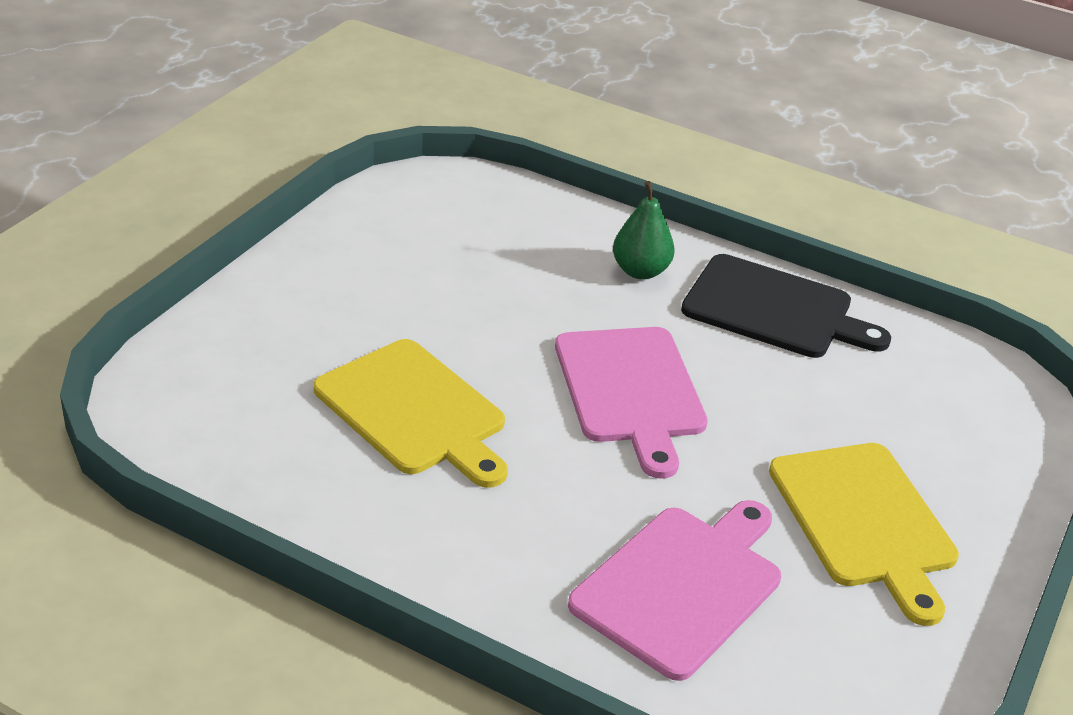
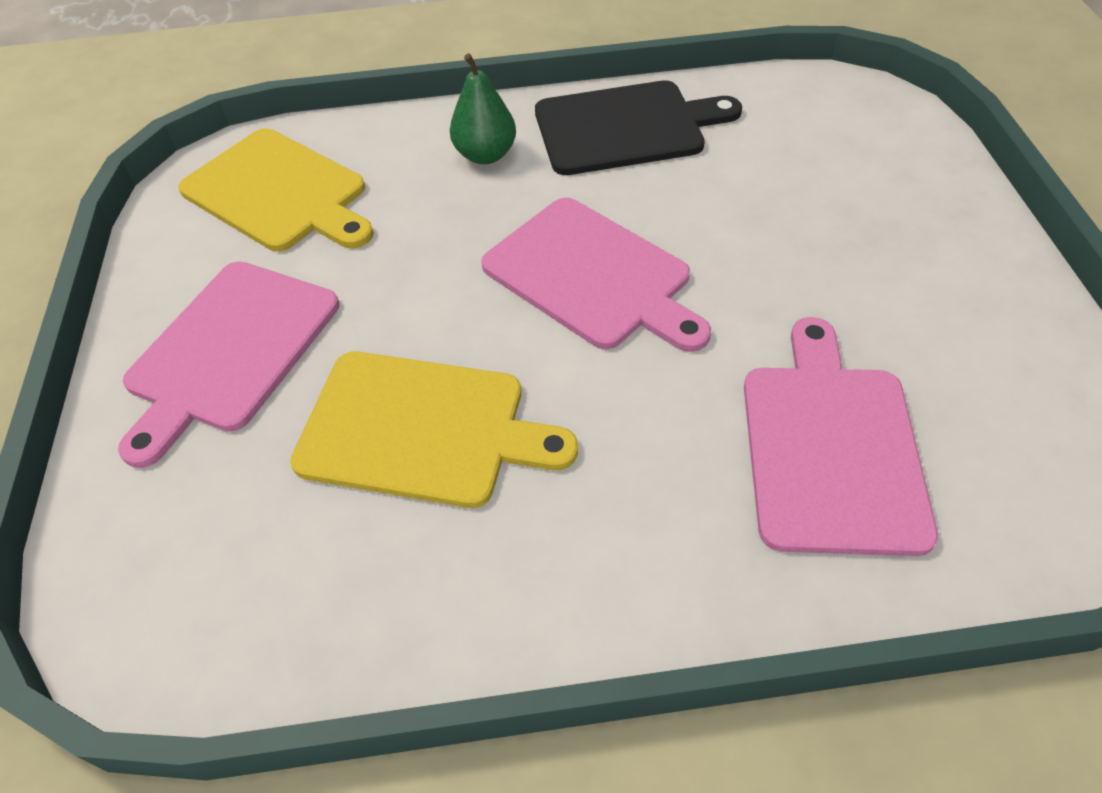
camera: 30 degrees left, 15 degrees up
yellow cutting board [769,443,959,626] -> yellow cutting board moved to [178,128,374,252]
none -> pink cutting board [118,261,339,468]

